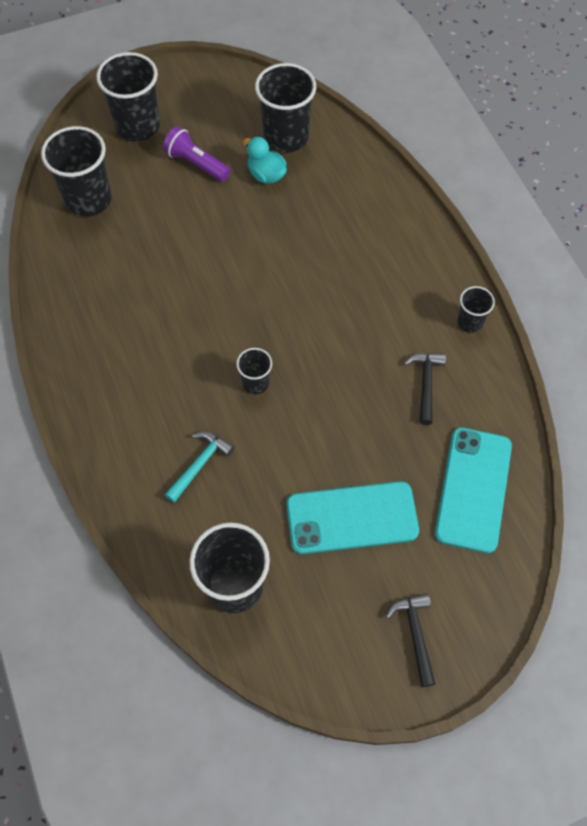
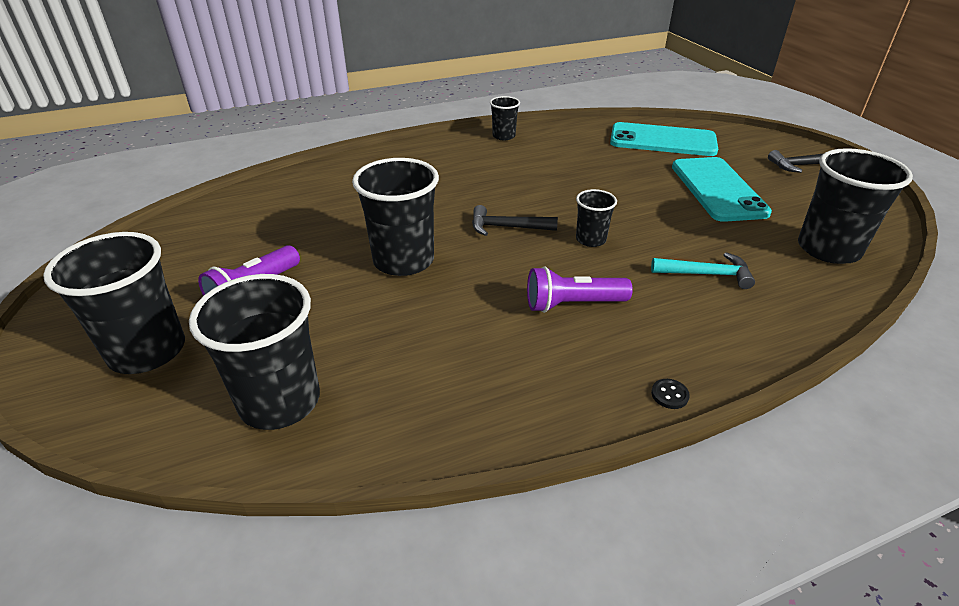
camera: 90 degrees left, 25 degrees down
turquoise hammer [165,431,235,503] -> turquoise hammer turned 150 degrees clockwise [651,252,755,289]
turquoise duck [243,137,287,184] -> none
black cup [255,63,316,153] -> black cup moved to [352,158,439,276]
black hammer [404,353,446,425] -> black hammer moved to [472,205,558,236]
none -> purple flashlight [527,266,633,313]
none -> black button [651,379,690,409]

